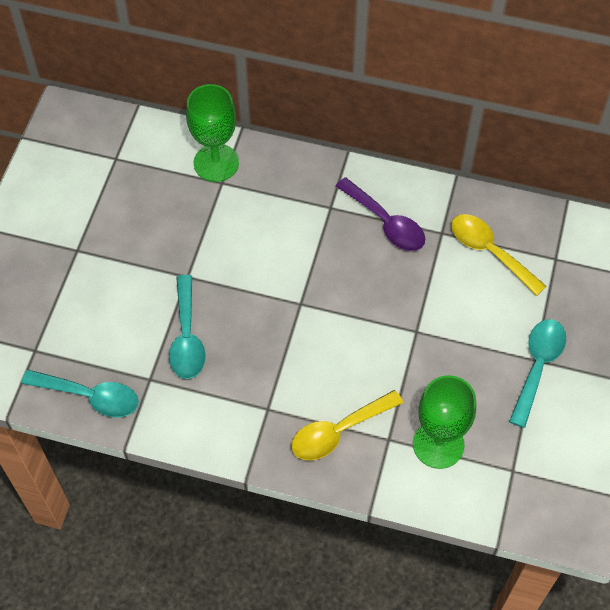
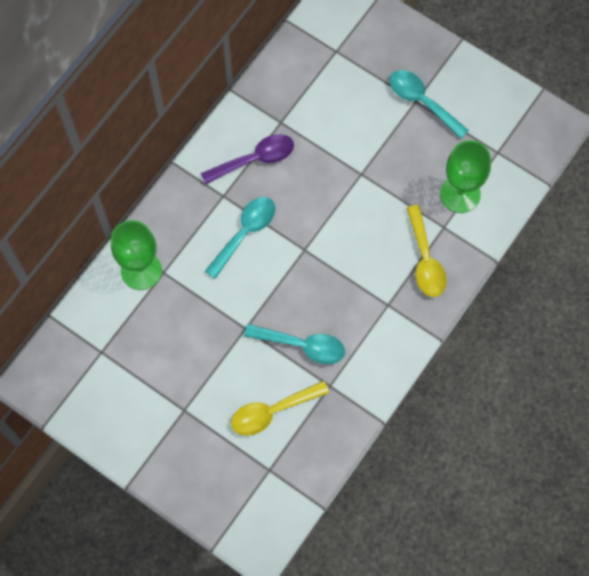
camera: 70 degrees left, 10 degrees up
turquoise spoon [21,369,139,417] -> turquoise spoon moved to [205,197,275,279]
yellow spoon [451,214,547,296] -> yellow spoon moved to [231,381,330,436]

